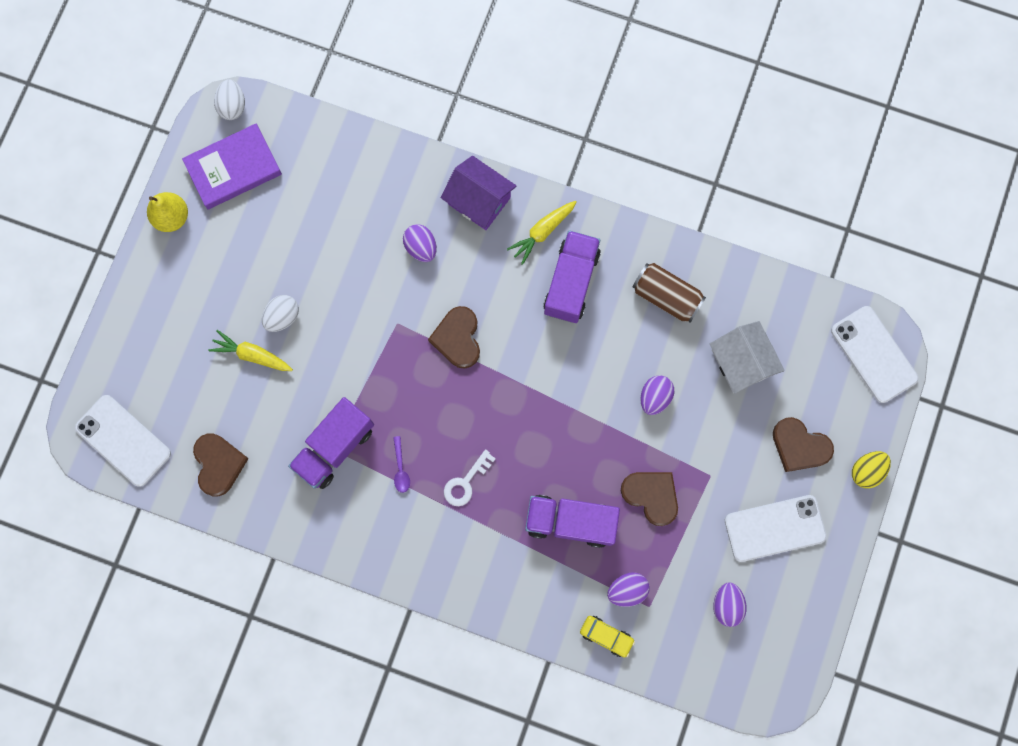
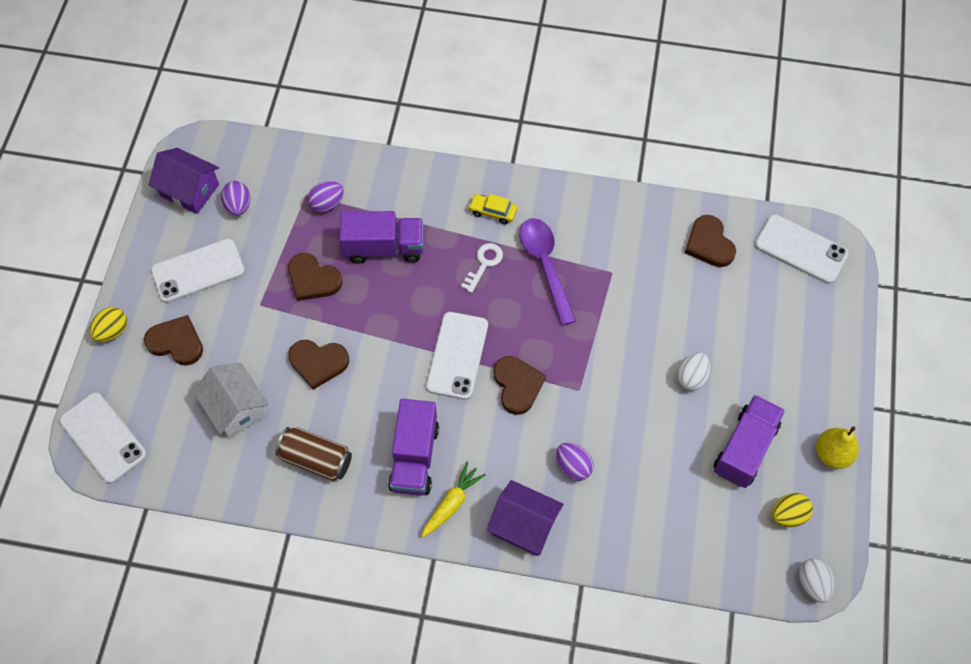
camera: 170 degrees right, 15 degrees down
purple book [182,124,282,209] -> yellow egg [772,493,813,527]
yellow carrot [208,330,293,371] -> none
purple truck [288,397,374,489] -> purple truck moved to [714,395,785,488]
purple spoon [393,436,410,493] -> purple spoon [519,218,576,326], size x2.29
yellow car [580,616,635,658] -> yellow car moved to [468,194,517,224]
purple egg [640,375,674,415] -> brown heart [288,340,349,390]
none -> purple house [149,148,219,214]
none -> white phone [426,312,488,400]

